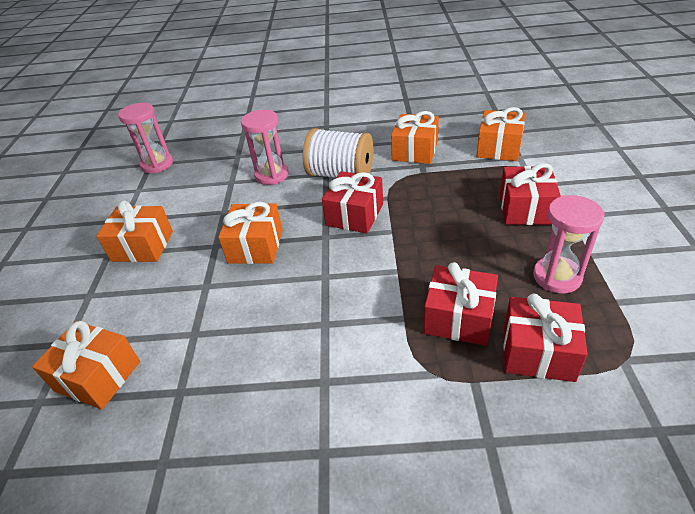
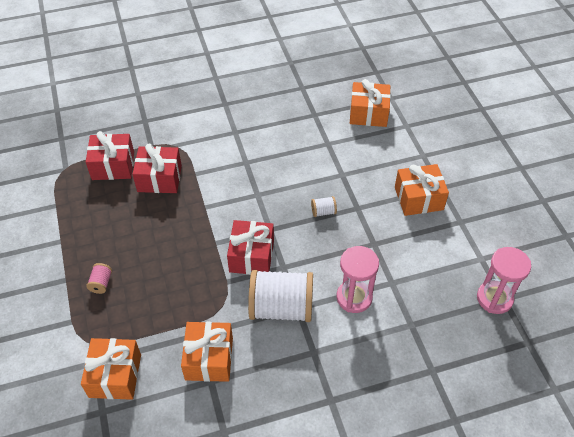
camera: 160 degrees right, 10 degrees up
orange gift [218,202,283,264] -> white spool [311,196,337,217]
red gift [500,163,561,225] -> pink spool [86,263,112,294]
pink hourglass [533,195,605,294] -> none

